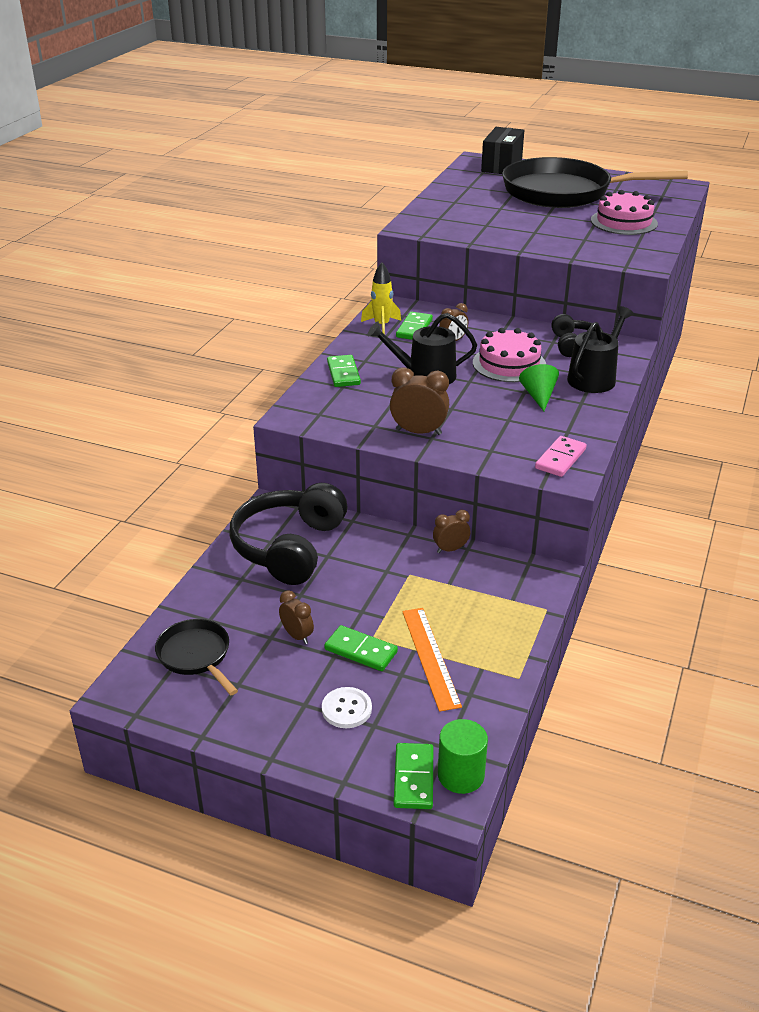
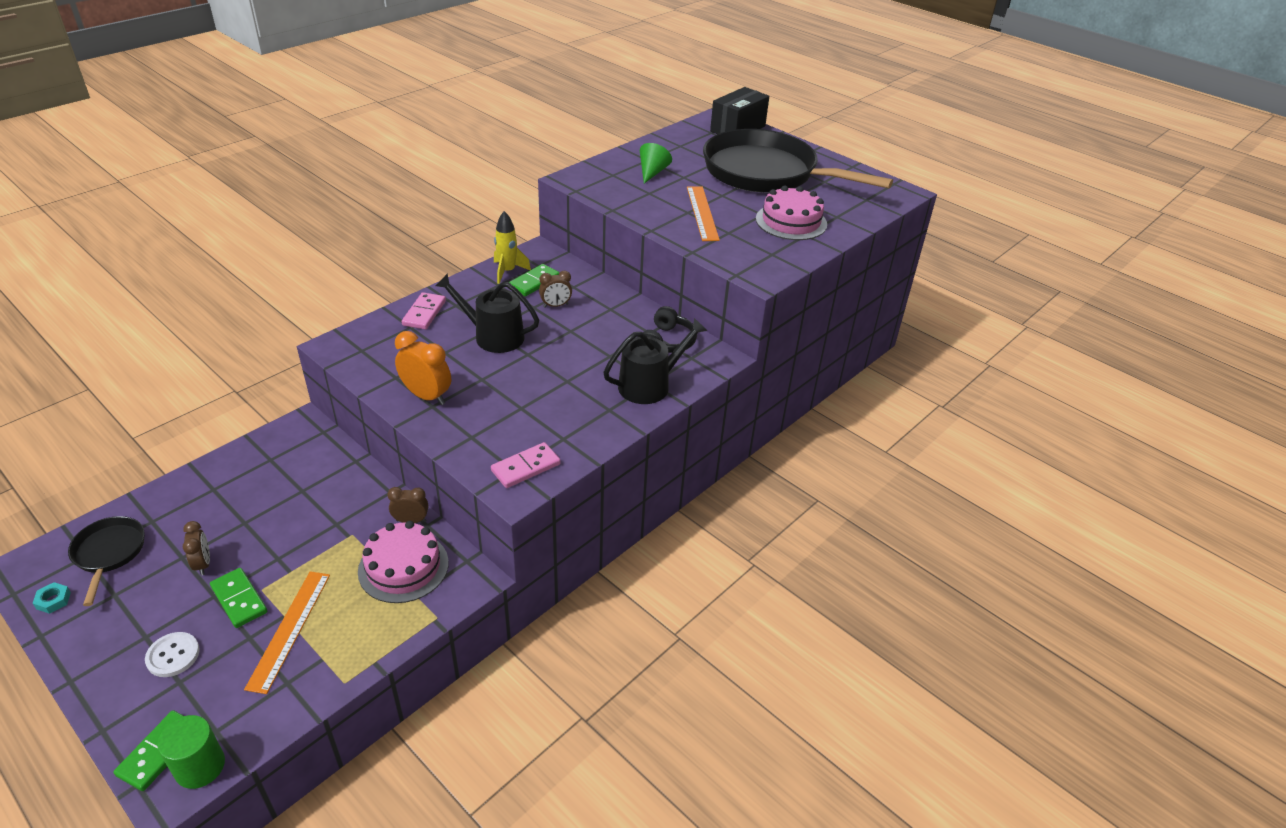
camera: 20 degrees right, 5 degrees up
black headphones [229,483,347,585] -> none
green domino [327,355,361,387] -> pink domino [402,292,446,329]
brown clock [390,367,449,435] -> orange clock [395,331,451,405]
pink cake [473,328,546,382] -> pink cake moved to [358,521,449,603]
green cone [519,364,559,411] -> green cone moved to [640,143,672,184]
none -> turquoise nut [32,582,71,614]
none -> orange ruler [687,186,720,241]

